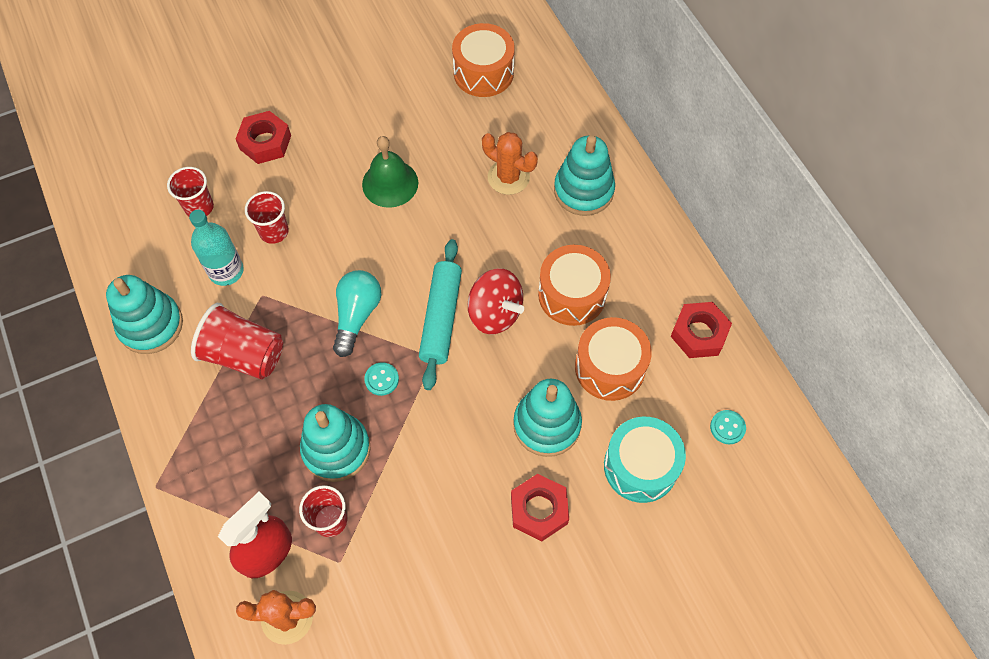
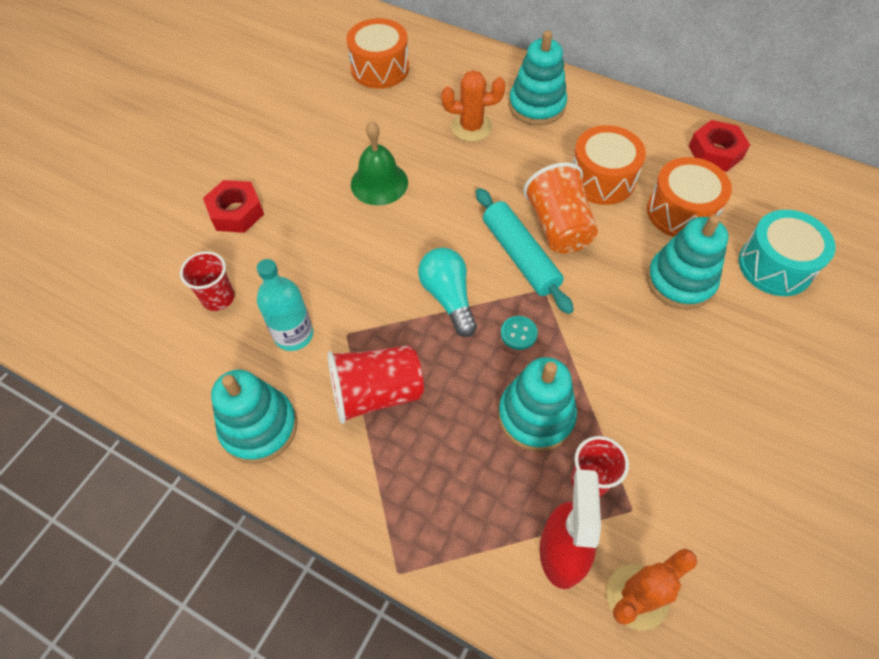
camera: 35 degrees left, 5 degrees down
red cup [245,191,289,244] -> none
red spinning top [468,268,524,334] -> orange cup [523,162,598,253]
red nut [511,474,569,542] -> none
turquoise button [710,410,746,444] -> none

